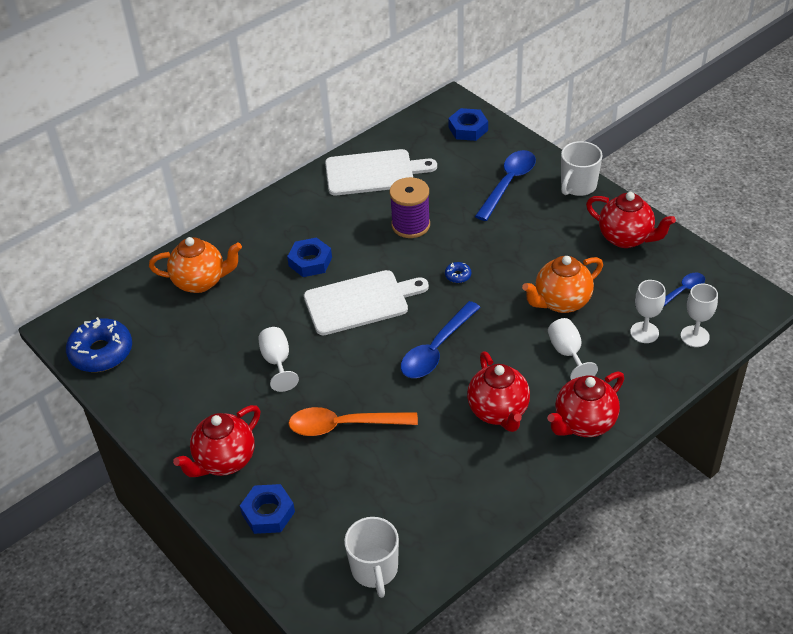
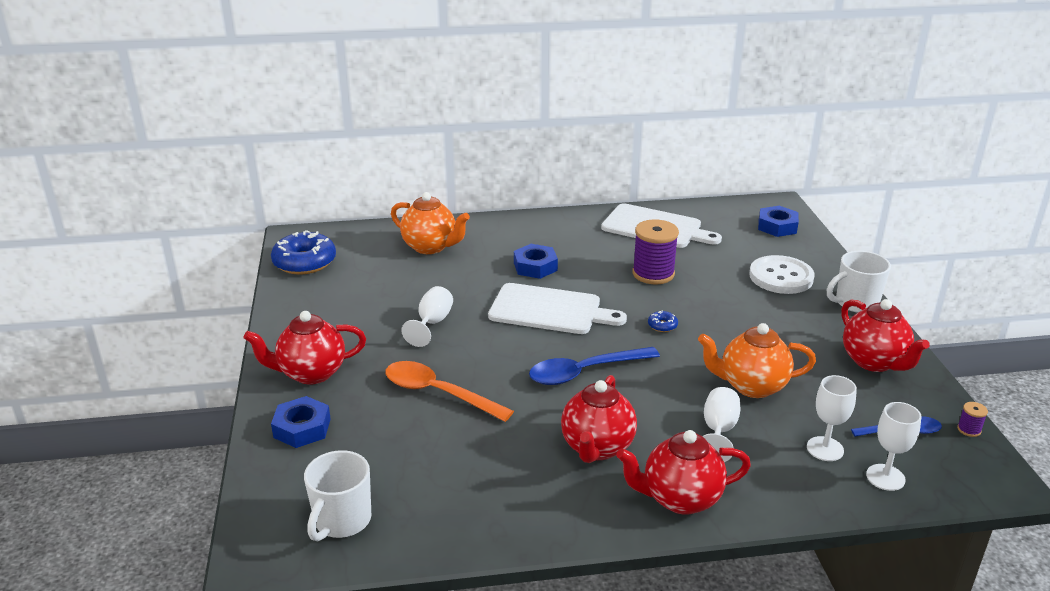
camera: 30 degrees right, 15 degrees down
blue spoon [475,150,536,221] -> white button [749,255,815,294]
none -> purple spool [957,402,988,437]

